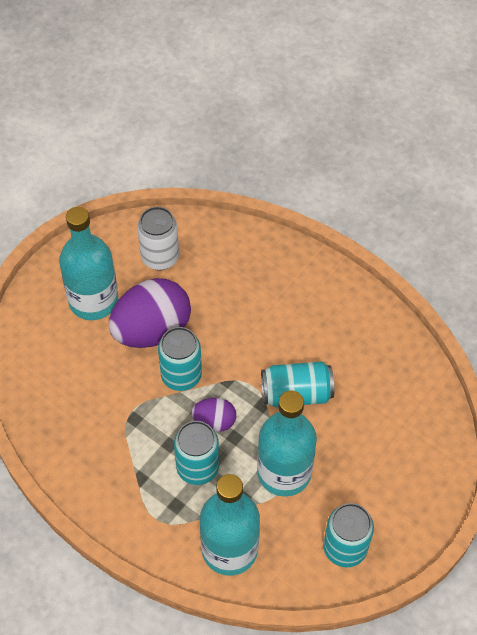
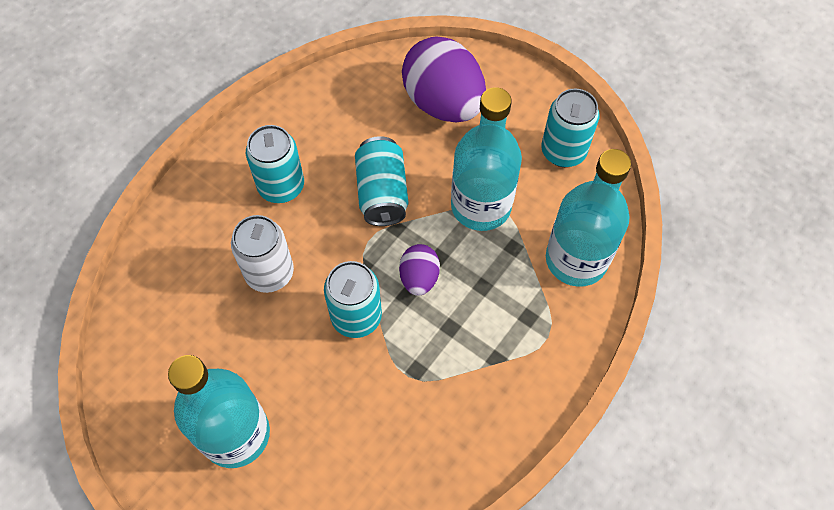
camera: 90 degrees left, 5 degrees up
purple egg [109,278,191,348] -> purple egg moved to [402,36,486,122]
white can [137,207,179,270] -> white can moved to [231,215,294,293]
turquoise can [174,421,219,485] -> turquoise can moved to [246,125,304,203]

